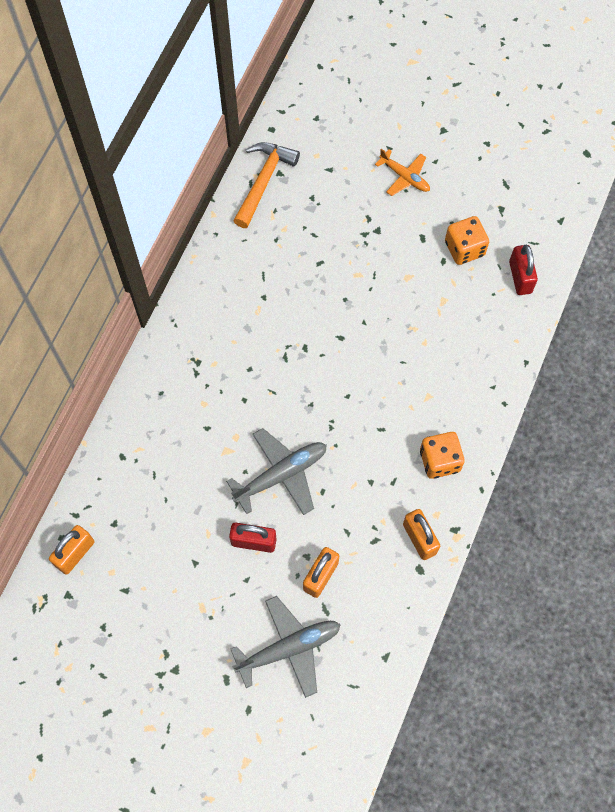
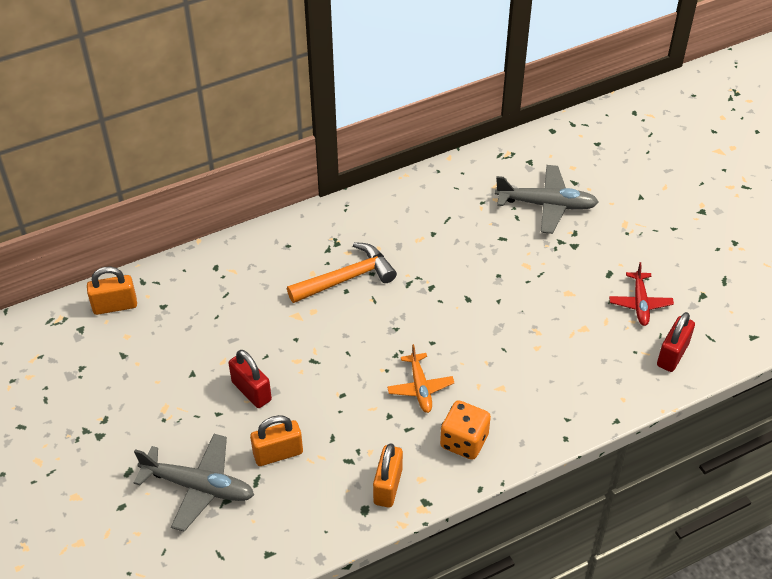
camera: 40 degrees right, 20 degrees down
grey plane [226,428,327,515] -> grey plane moved to [495,165,599,234]
orange hammer [233,142,300,228] -> orange hammer moved to [287,242,397,303]
orange plane [375,149,430,196] -> orange plane moved to [387,344,454,413]
orange dice [445,216,489,265] -> red plane [609,262,674,326]

